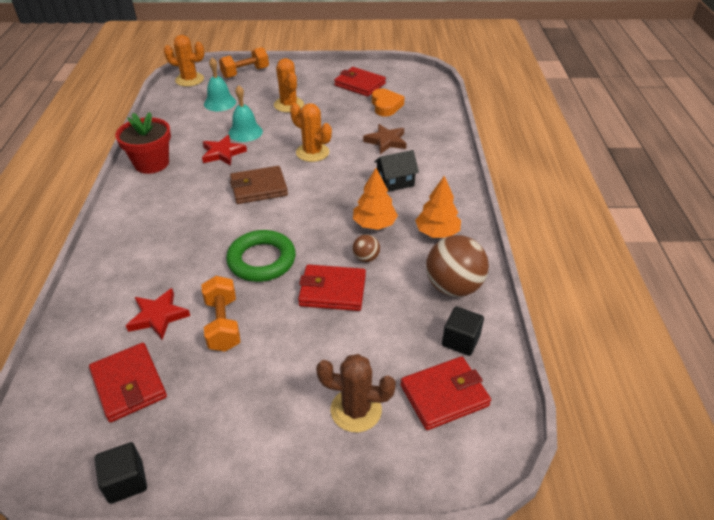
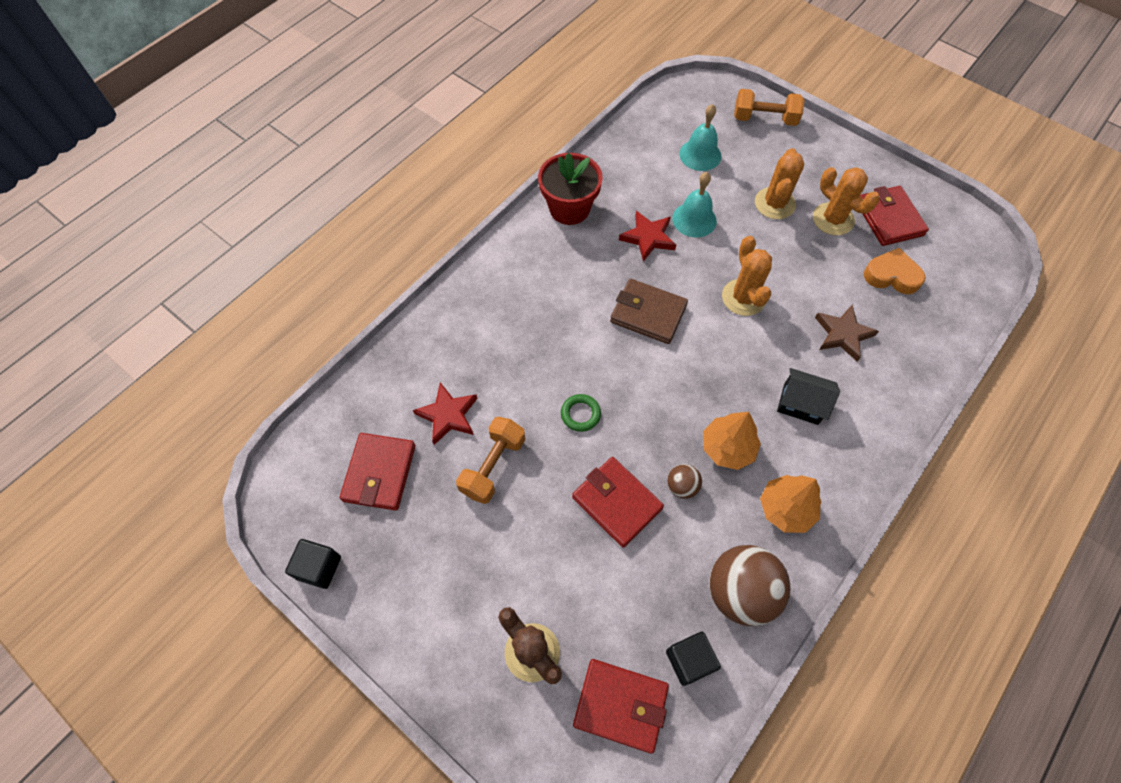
camera: 40 degrees right, 20 degrees up
orange cactus [164,35,204,87] -> orange cactus moved to [813,167,880,235]
green ring [226,230,296,282] -> green ring [561,394,601,432], size x0.50
orange heart [372,89,405,116] -> orange heart turned 105 degrees counterclockwise [864,248,926,294]

